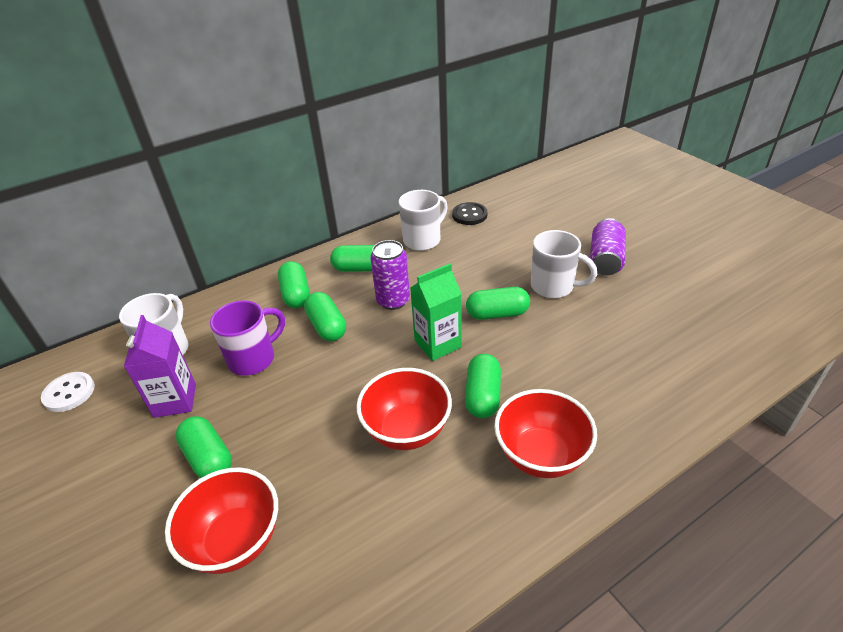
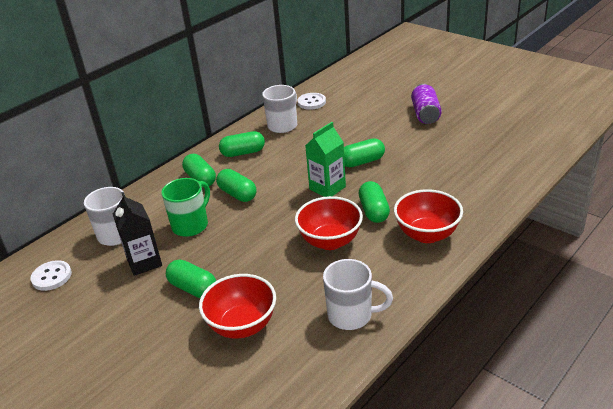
camera: 15 degrees left, 5 degrees down
purple carton [124,315,196,418] -> black carton [113,192,162,276]
purple mug [210,301,285,376] -> green mug [161,178,210,237]
purple can [370,240,410,310] -> none
black button [452,202,488,225] -> white button [298,93,326,110]
white mug [531,230,597,298] -> white mug moved to [323,259,393,330]

